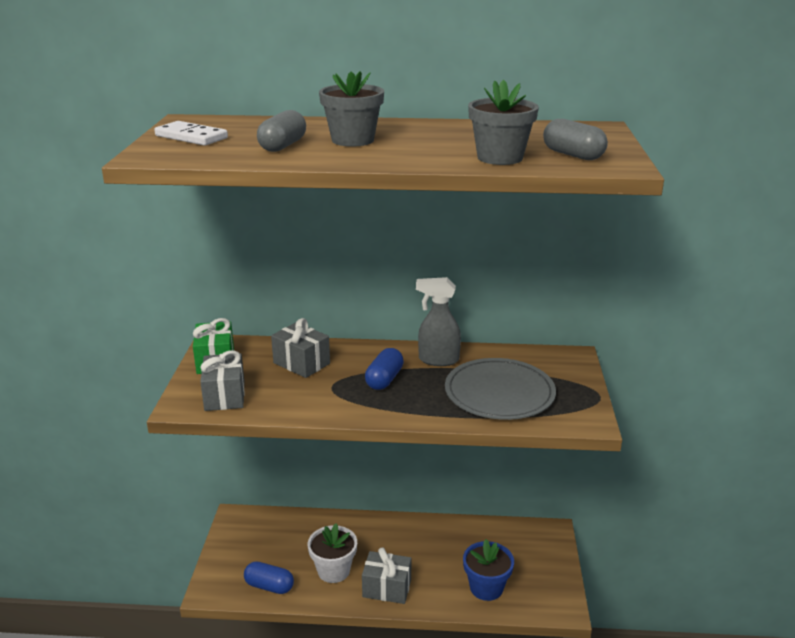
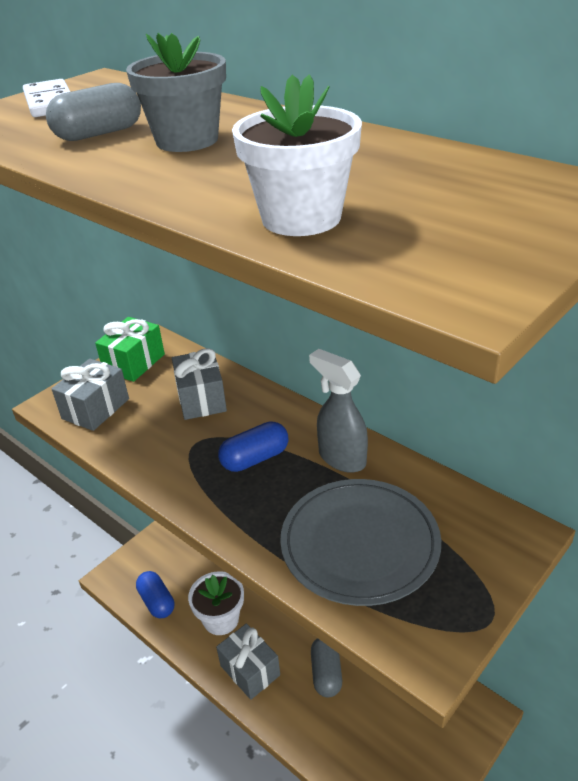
camera: 40 degrees right, 10 degrees up
blue flower pot [463,539,514,601] -> none
grey flower pot [468,80,539,165] -> white flower pot [232,75,362,236]
grey capsule [543,119,608,160] -> grey capsule moved to [311,638,342,697]

